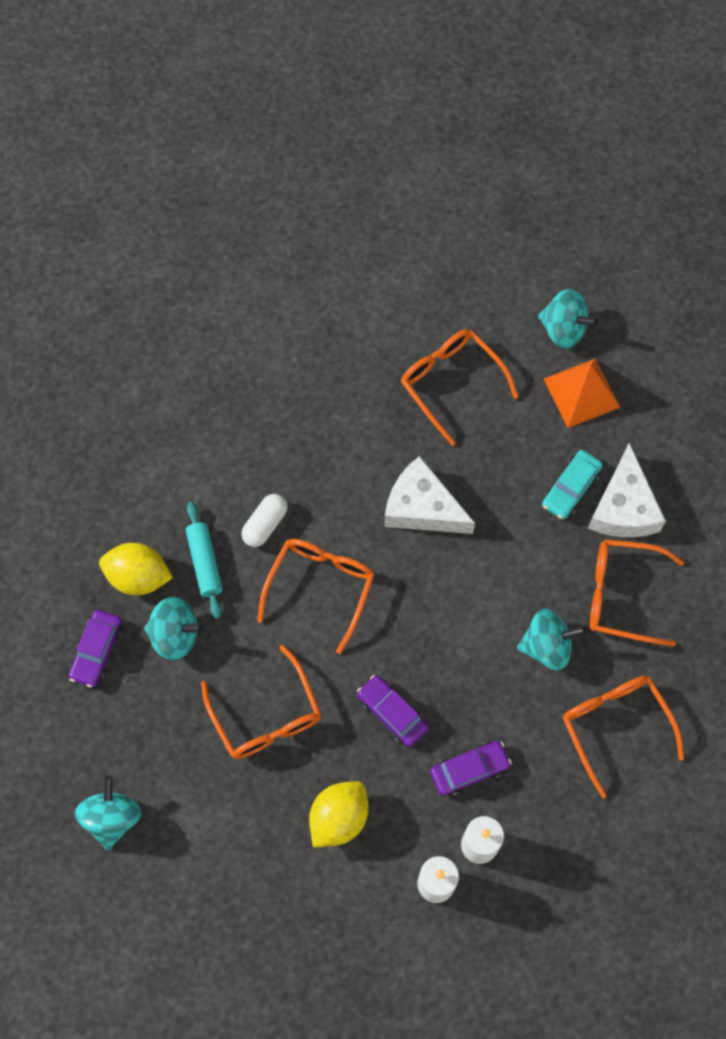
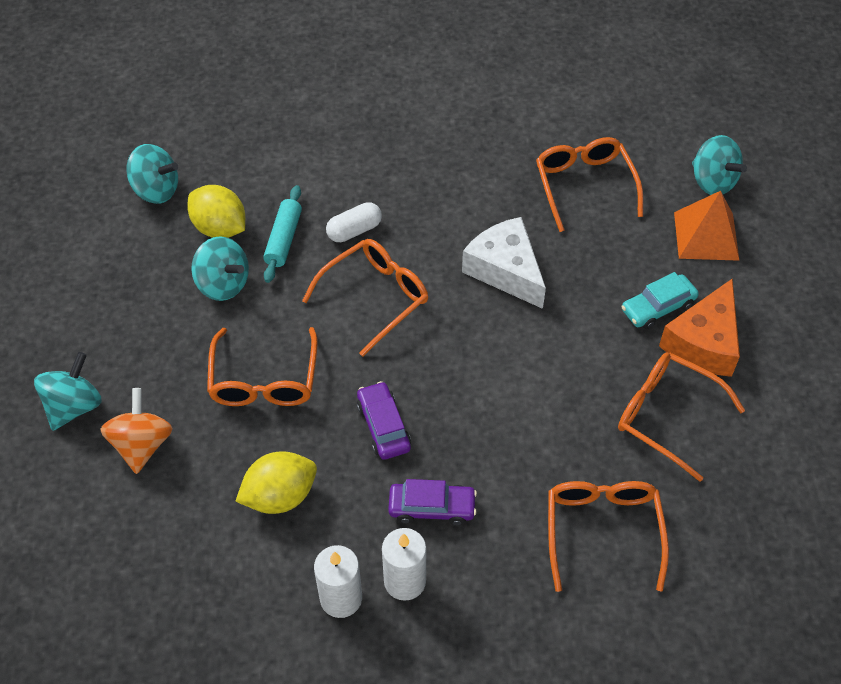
camera: 25 degrees right, 15 degrees down
purple car [69,610,122,688] -> none
turquoise spinning top [517,608,586,671] -> turquoise spinning top moved to [126,144,178,204]
white cheese [588,443,666,538] -> orange cheese [659,278,740,377]
none -> orange spinning top [100,388,173,474]

